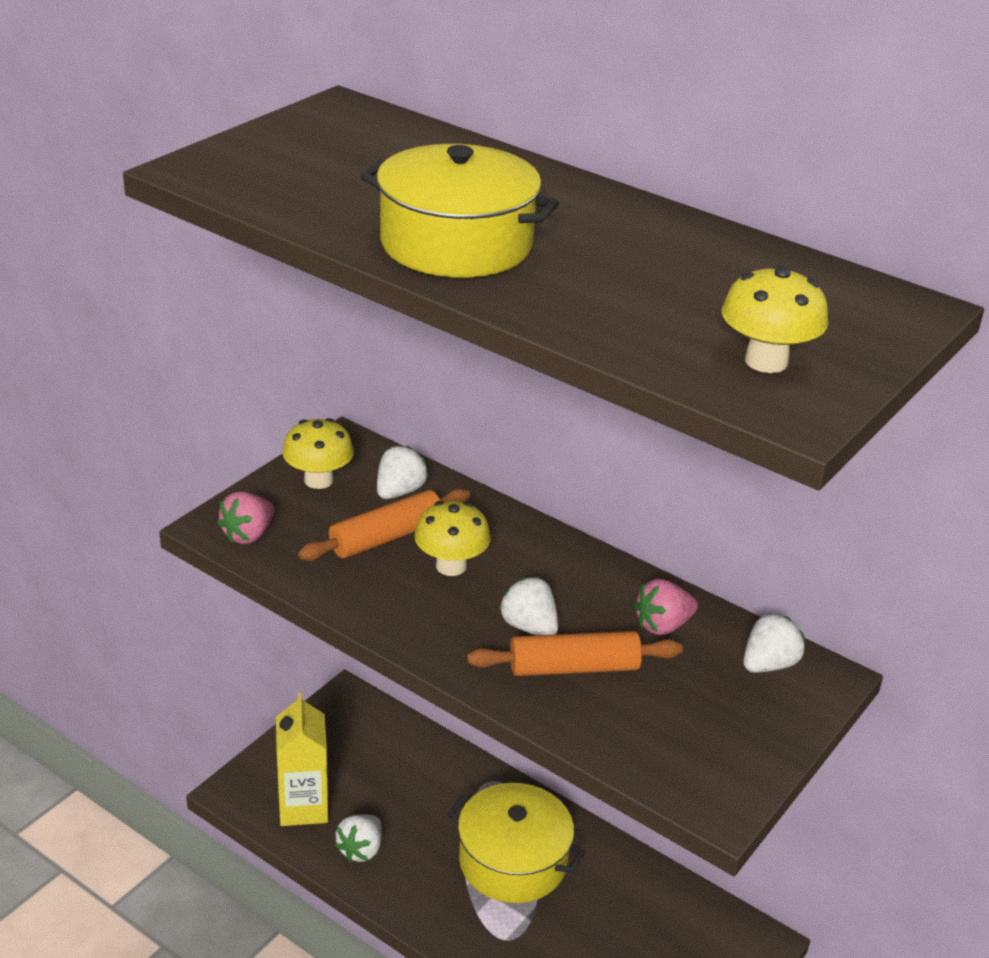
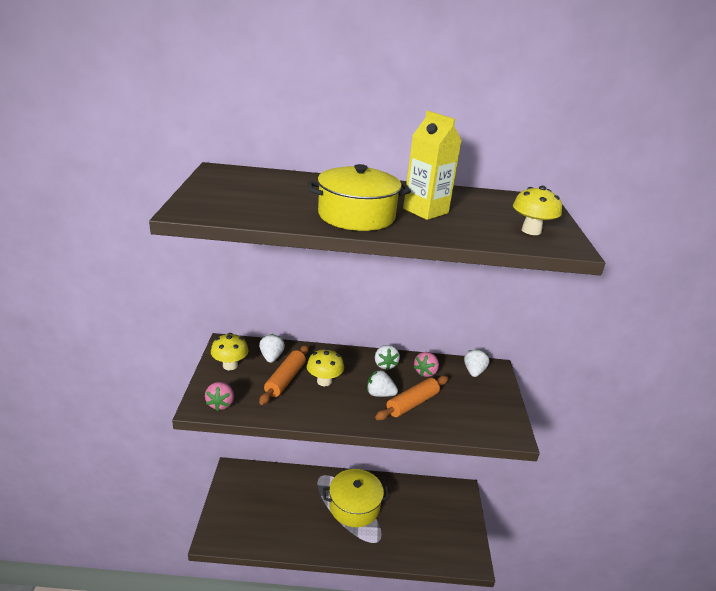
camera: 35 degrees left, 5 degrees down
yellow carton [276,692,328,826] -> yellow carton moved to [403,111,462,220]
white strawberry [335,814,382,862] -> white strawberry moved to [375,345,400,370]

